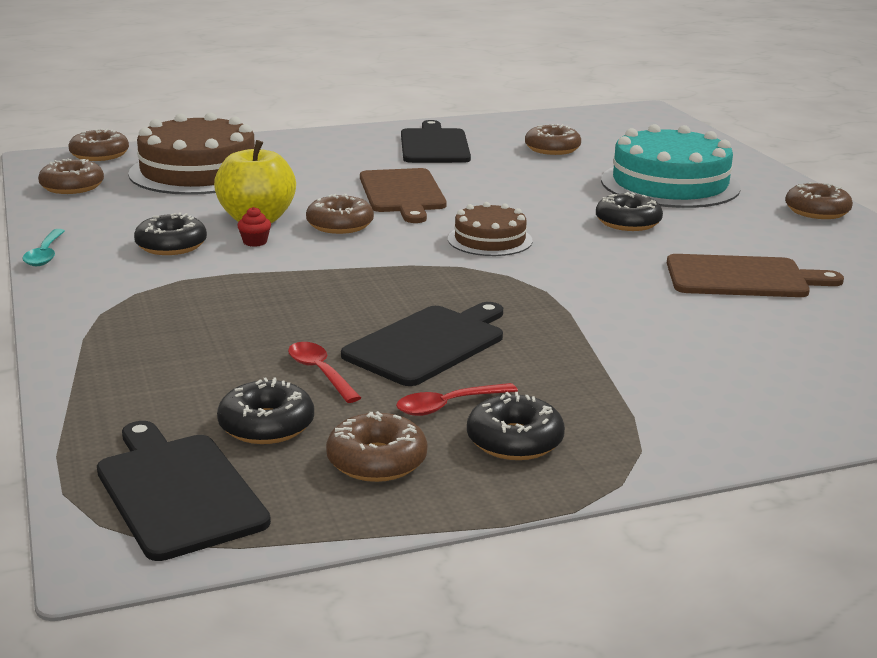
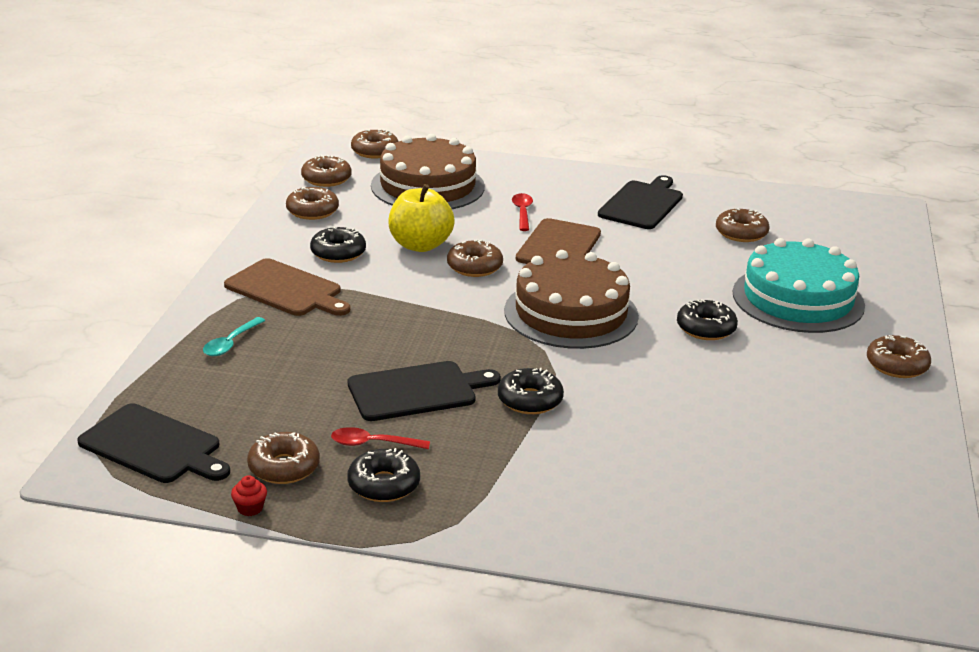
camera: 30 degrees right, 5 degrees up
turquoise spoon [22,229,65,266] -> turquoise spoon moved to [203,317,265,356]
black cutting board [97,421,271,561] -> black cutting board turned 120 degrees clockwise [77,403,230,483]
black donut [217,377,314,444] -> black donut moved to [498,368,564,414]
red cupcake [237,207,271,247] -> red cupcake moved to [231,475,267,516]
red spoon [288,342,361,403] -> red spoon moved to [512,193,533,231]
brown cake [448,202,533,256] -> brown cake [504,250,639,349], size x1.84
brown cutting board [667,254,844,297] -> brown cutting board moved to [224,258,350,316]
none -> brown donut [286,187,339,220]

